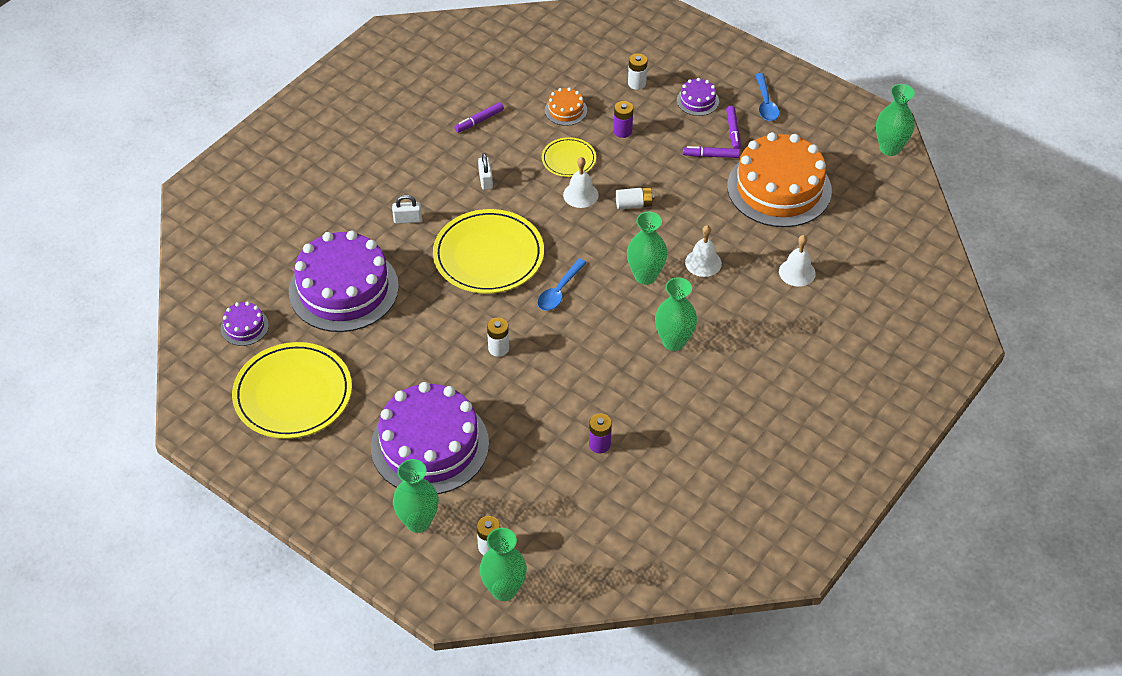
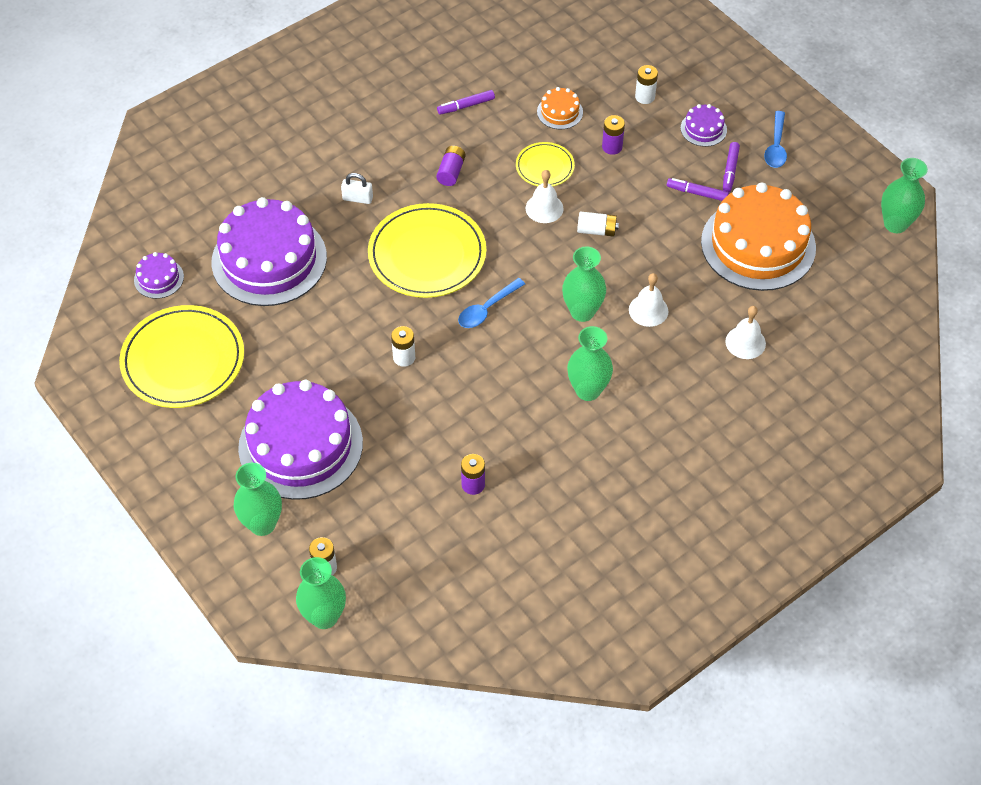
camera: 15 degrees right, 5 degrees up
white padlock [478,153,493,190] -> purple battery [436,146,466,186]

